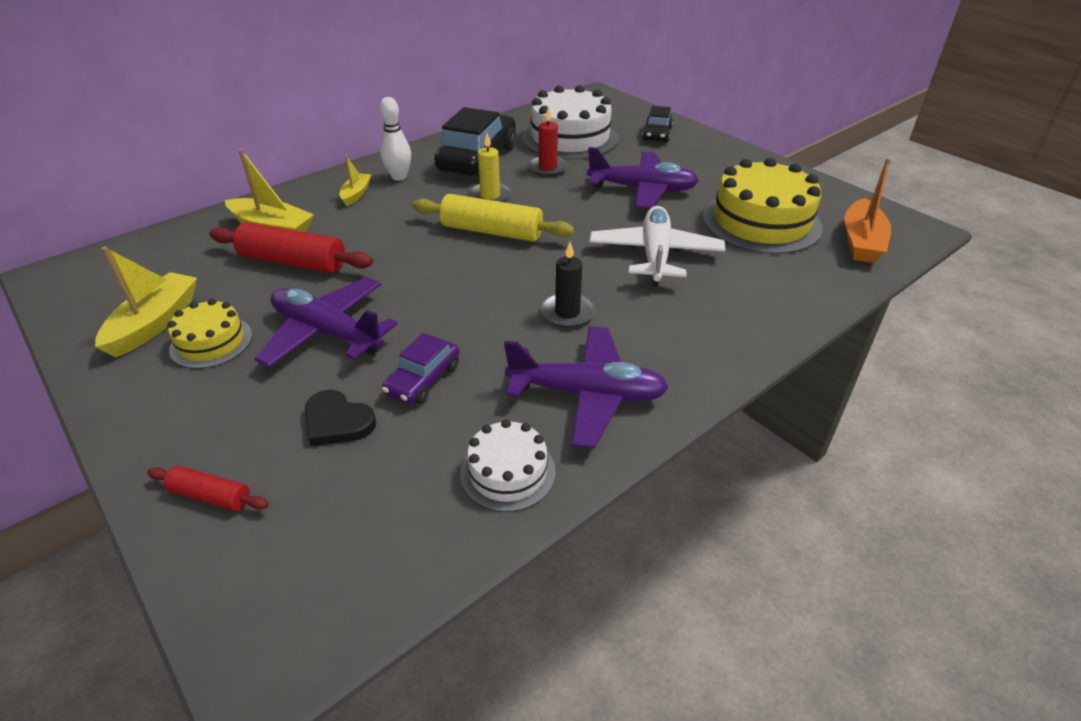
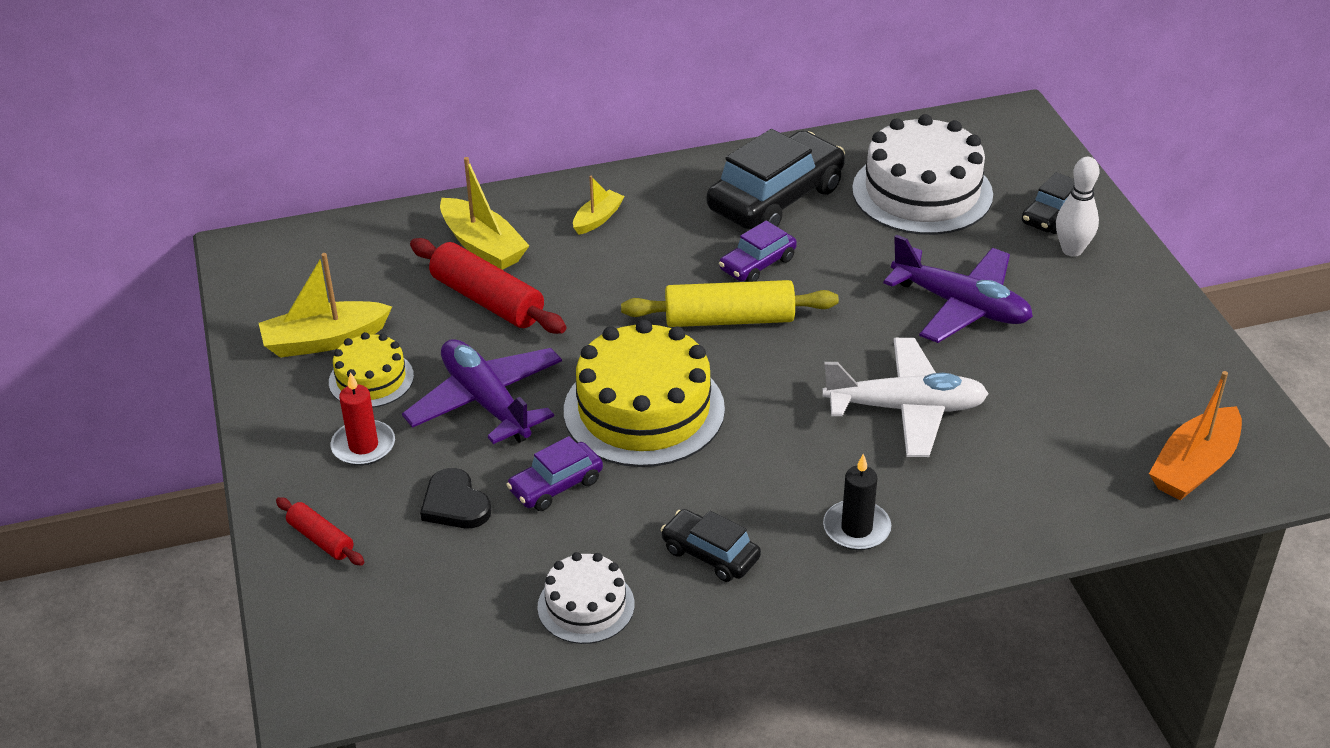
camera: 25 degrees right, 0 degrees up
yellow boat [95,246,197,358] -> yellow boat turned 150 degrees counterclockwise [259,253,392,358]
white bowling pin [380,97,411,181] -> white bowling pin moved to [1056,157,1099,257]
yellow rolling pin [412,194,574,242] -> yellow rolling pin turned 45 degrees counterclockwise [621,280,839,327]
yellow candle [469,133,512,202] -> purple car [719,220,797,282]
purple plane [504,326,669,448] -> black car [661,509,761,582]
red candle [528,107,568,177] -> red candle moved to [331,372,395,466]
black candle [541,242,595,328] -> black candle moved to [823,454,891,550]
white plane [590,206,726,286] -> white plane turned 60 degrees clockwise [822,338,989,457]
yellow cake [703,158,823,254] -> yellow cake moved to [564,320,725,467]

